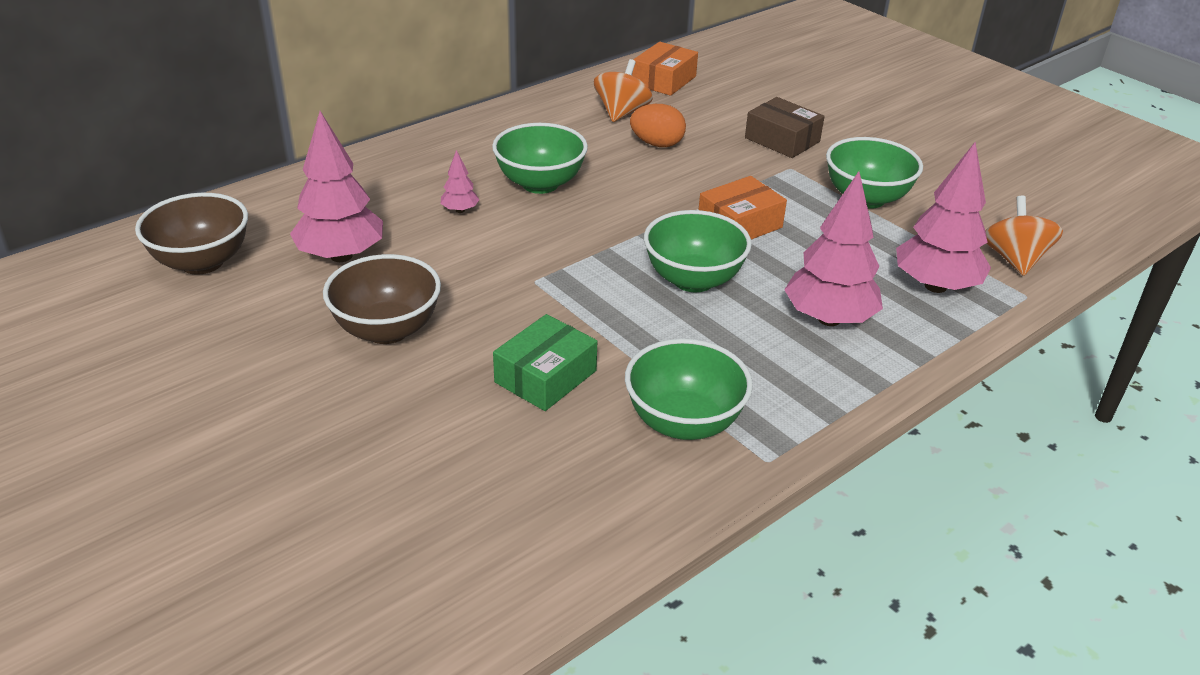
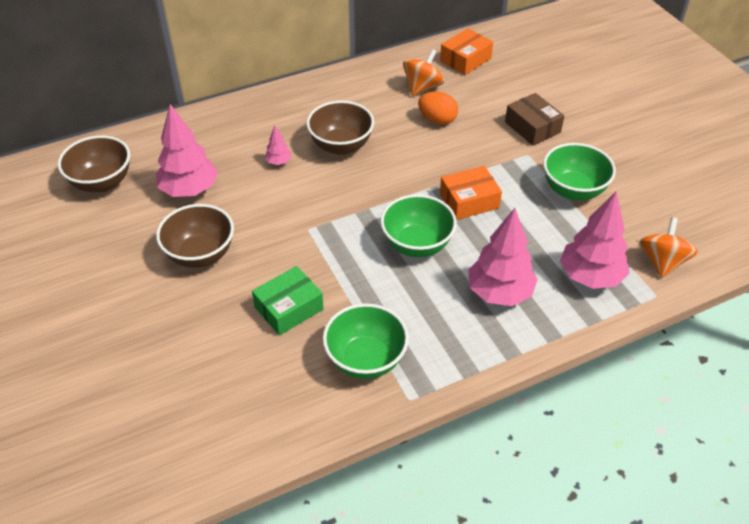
camera: 15 degrees right, 10 degrees up
green bowl [492,123,588,194] -> brown bowl [306,101,374,155]

